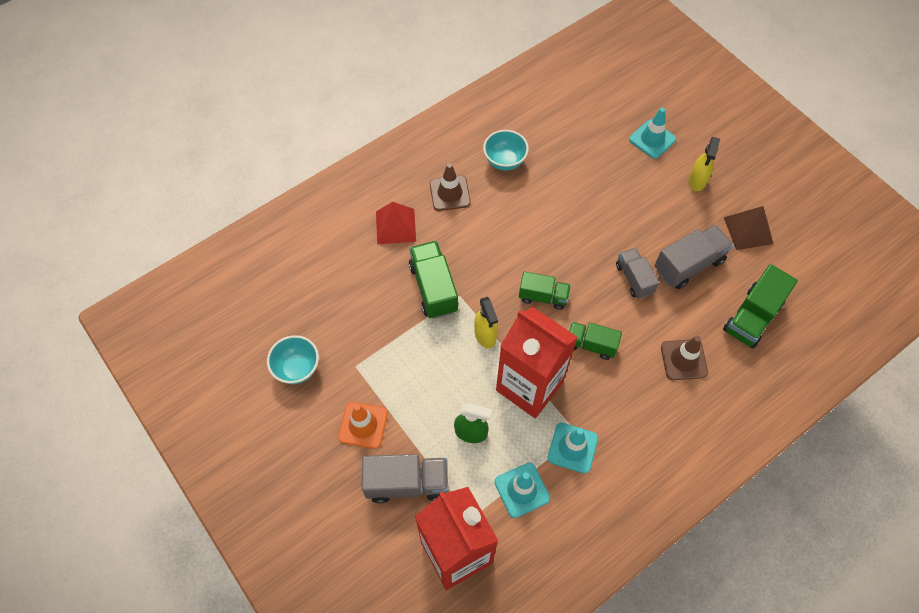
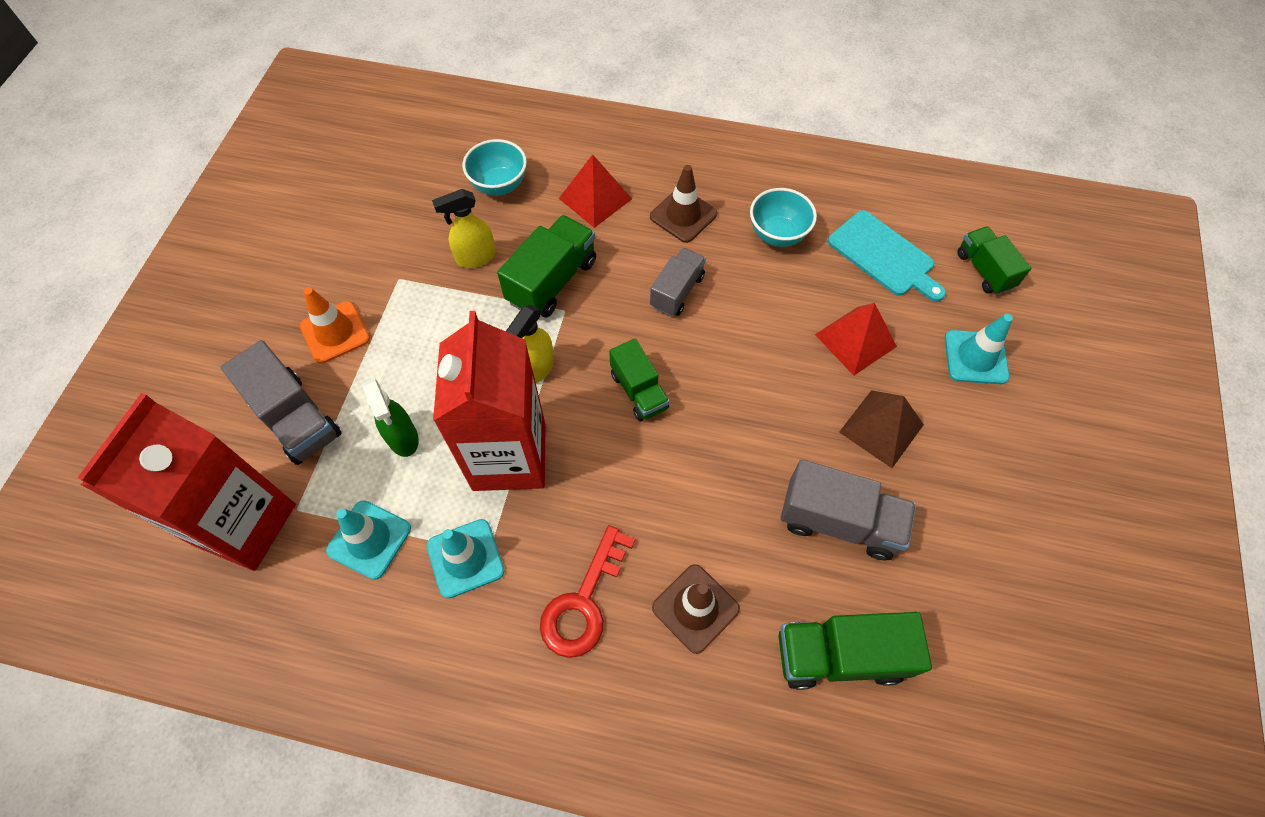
camera: 50 degrees right, 0 degrees up
turquoise bowl [267,335,319,384] -> turquoise bowl moved to [463,139,527,196]
green truck [569,322,622,360] -> green truck moved to [958,226,1031,295]
grey truck [616,248,659,299] -> grey truck moved to [650,248,706,316]
yellow spray bottle [689,137,720,191] -> yellow spray bottle moved to [432,189,496,268]
brown pyramid [724,206,773,250] -> brown pyramid moved to [839,390,924,468]
none -> red key [540,525,635,658]
none -> red pyramid [815,303,897,376]
none -> turquoise cutting board [828,210,946,302]

